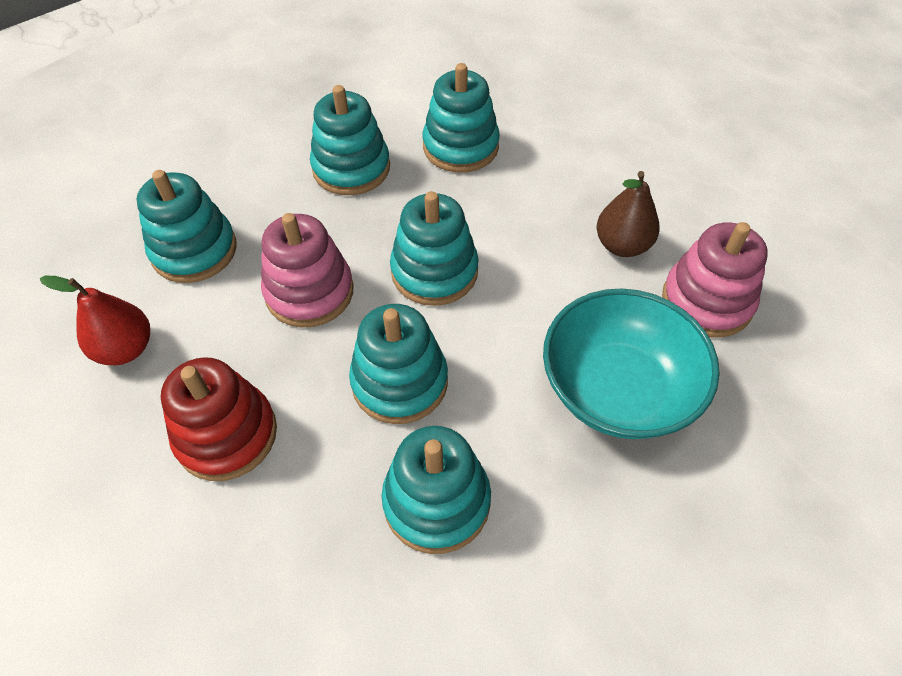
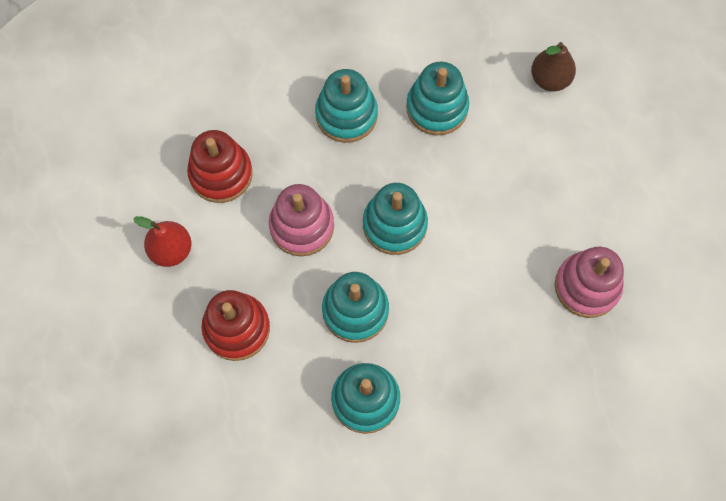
camera: 10 degrees right, 15 degrees up
turquoise stacking toy [137,170,236,283] -> red stacking toy [187,130,253,203]
turquoise bowl [543,288,720,439] -> none
brown pear [596,171,660,257] -> brown pear moved to [531,42,576,91]

